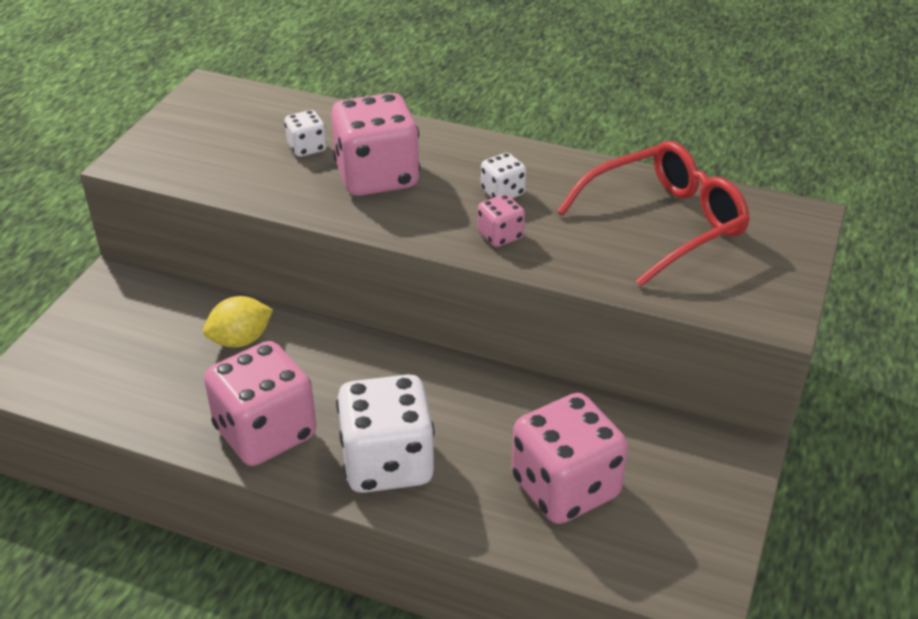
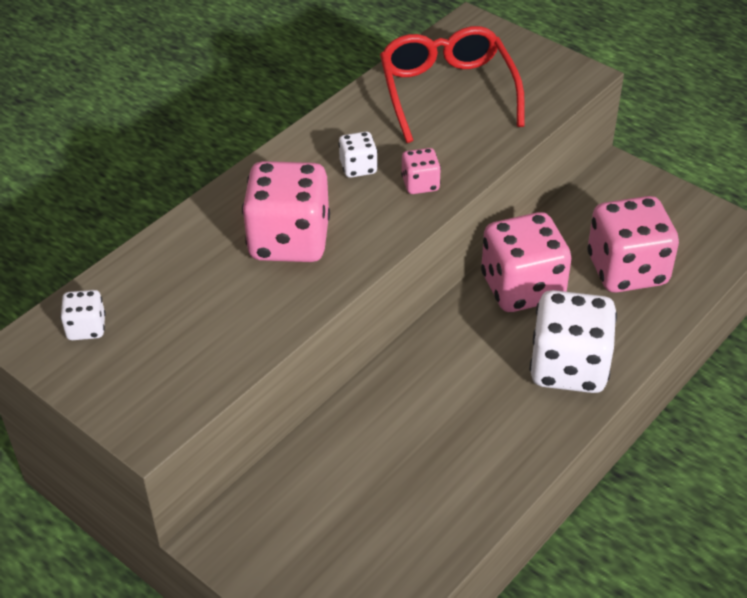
camera: 70 degrees left, 5 degrees up
yellow lemon [203,296,273,347] -> none
pink dice [204,341,317,466] -> pink dice moved to [481,212,571,312]
white dice [284,110,327,157] -> white dice moved to [60,290,106,340]

